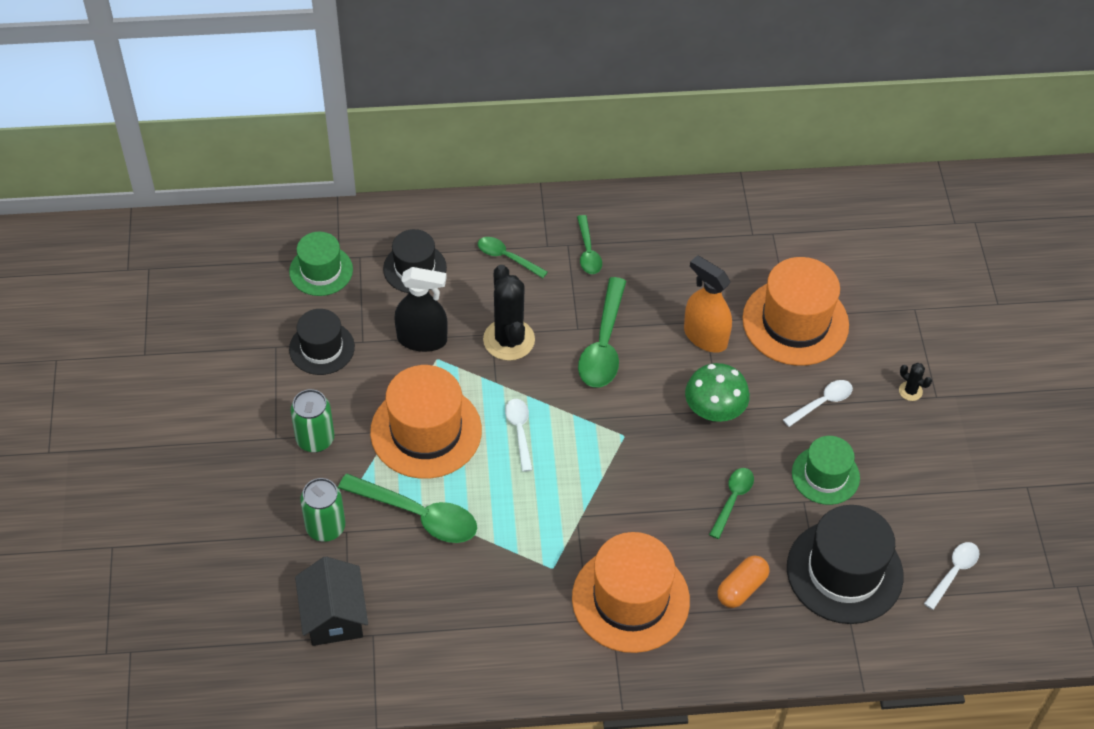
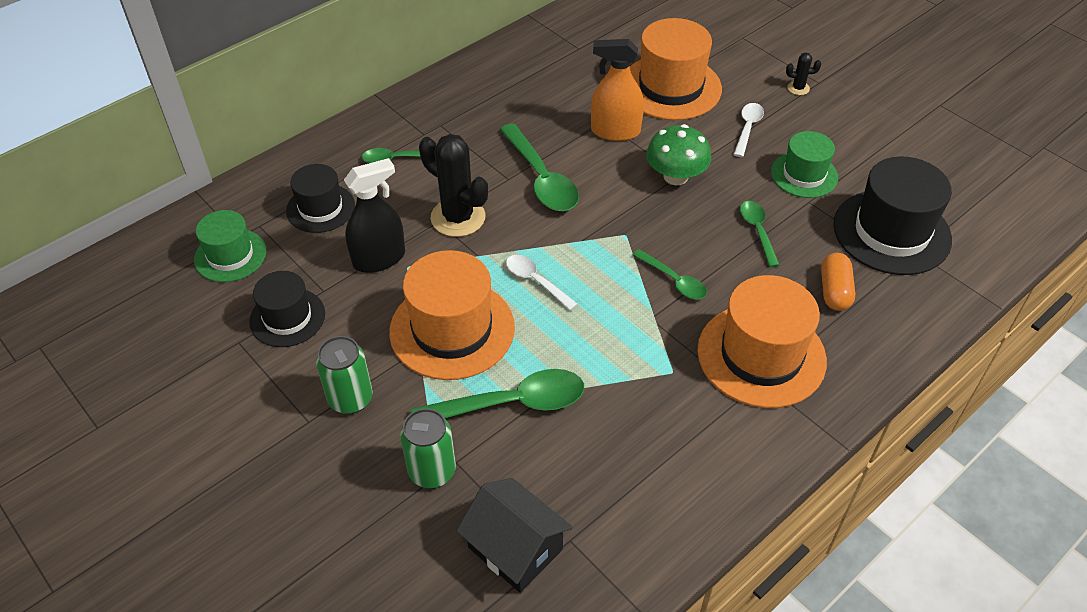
camera: 35 degrees left, 5 degrees down
green spoon [577,215,602,274] -> green spoon moved to [633,249,707,299]
white spoon [924,542,979,610] -> none

